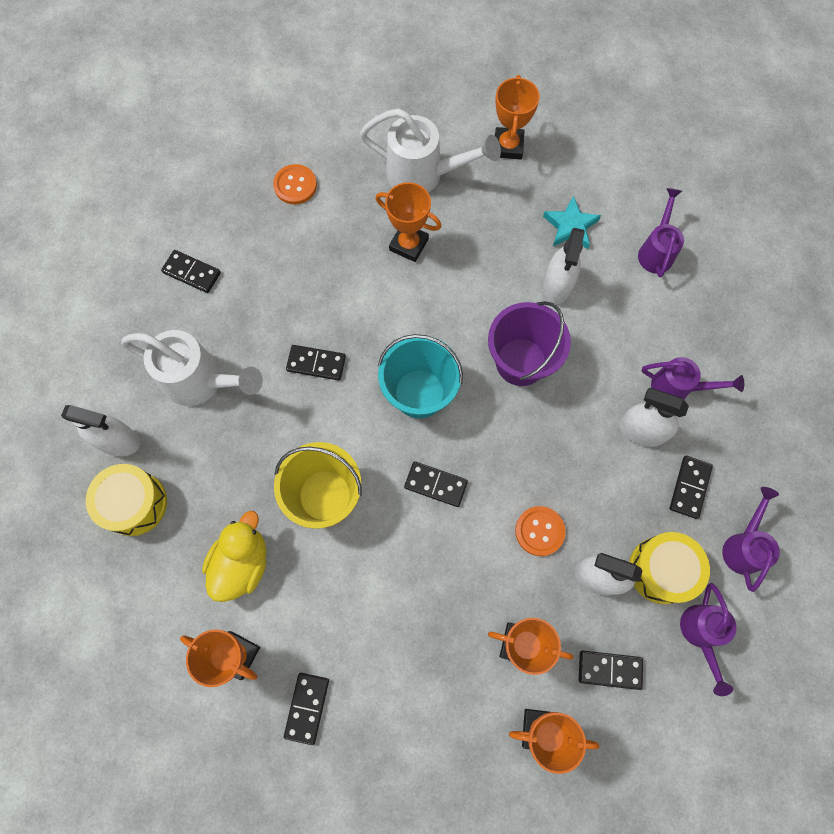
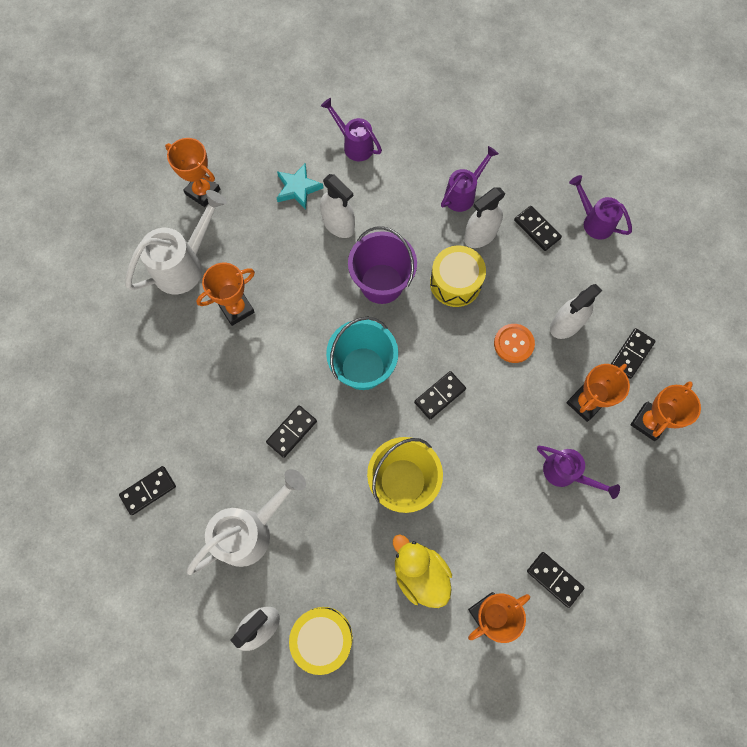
camera: 60 degrees left, 0 degrees up
orange button [273,164,317,204] -> none
yellow drum [629,532,710,604] -> yellow drum moved to [430,246,486,307]
purple watering can [680,583,736,696] -> purple watering can moved to [537,446,620,499]

